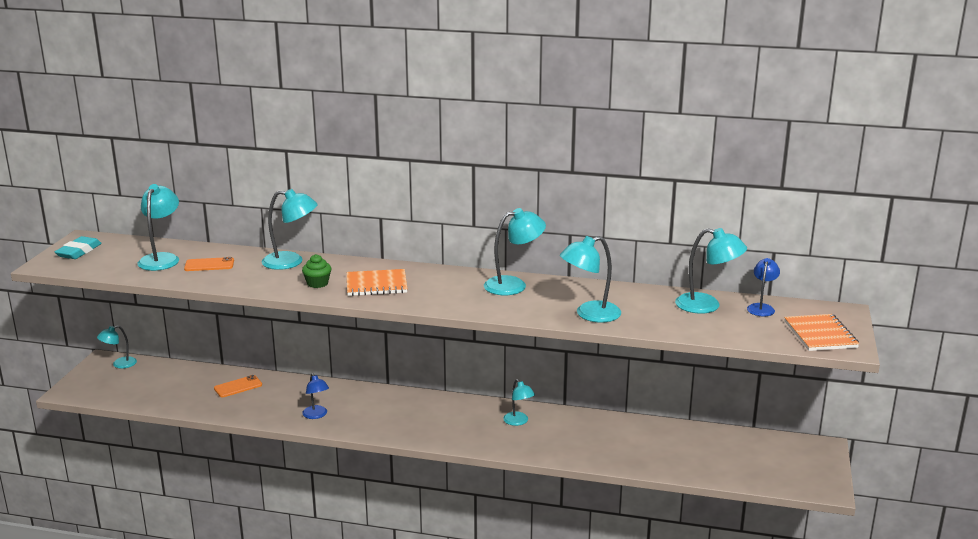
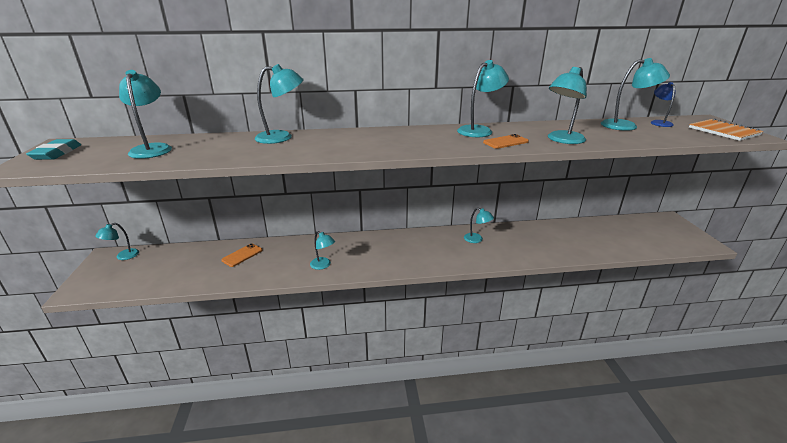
camera: 20 degrees left, 5 degrees up
orange phone [184,257,234,271] -> orange phone moved to [483,134,529,149]
green cupcake [302,254,331,288] -> none
blue lamp [302,373,329,419] -> turquoise lamp [310,231,335,270]
orange notebook [347,269,407,296] -> none

